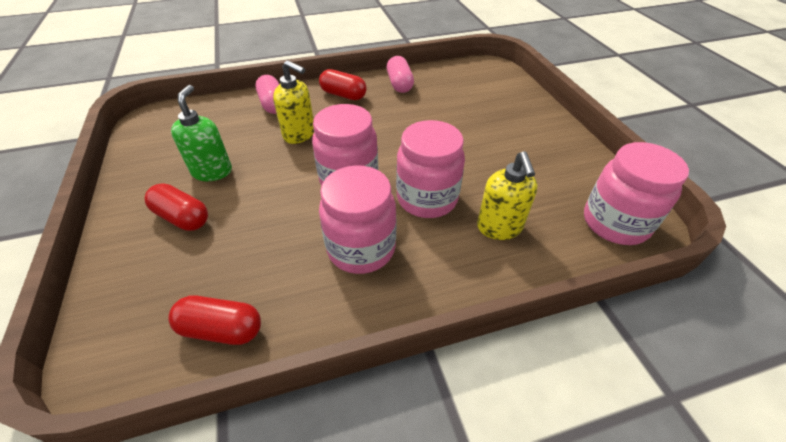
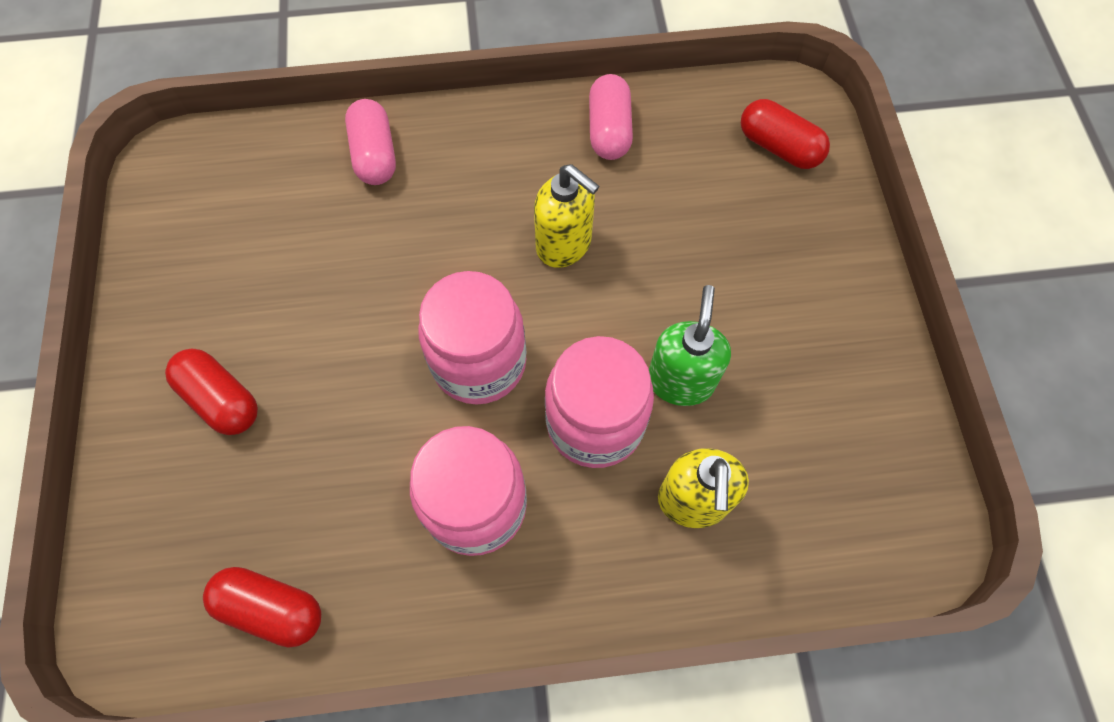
camera: 10 degrees right, 20 degrees up
green soap dispenser [171,85,232,181] -> green soap dispenser moved to [649,285,731,406]
yellow soap dispenser [273,60,314,144] -> yellow soap dispenser moved to [534,164,600,268]
red capsule [319,69,367,100] -> red capsule moved to [741,99,830,169]
pink jar [584,142,689,245] -> none

